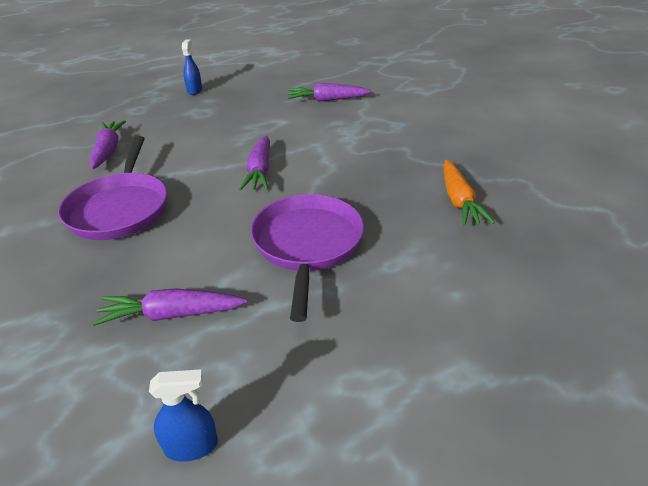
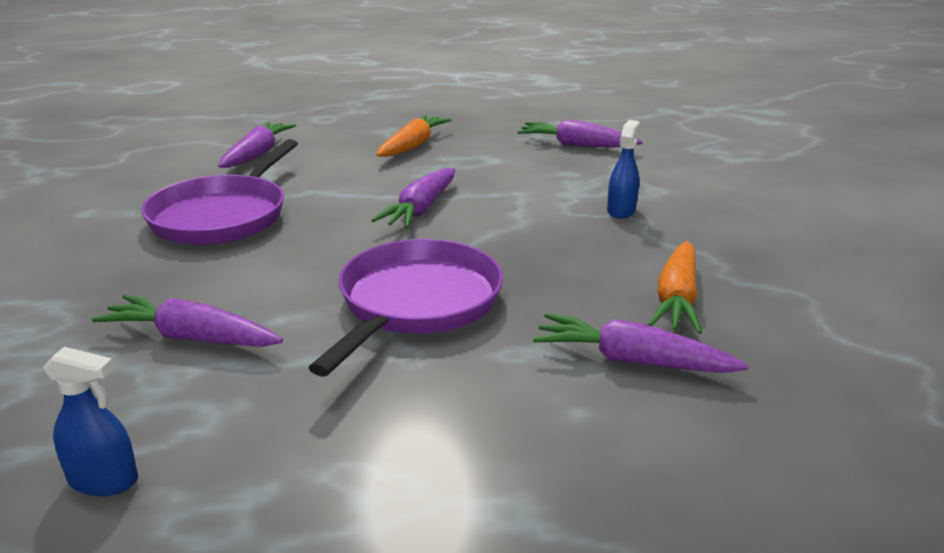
camera: 20 degrees right, 10 degrees down
blue spray bottle [182,39,202,95] -> blue spray bottle moved to [607,120,640,219]
none -> orange carrot [376,115,452,157]
none -> purple carrot [533,313,748,373]

